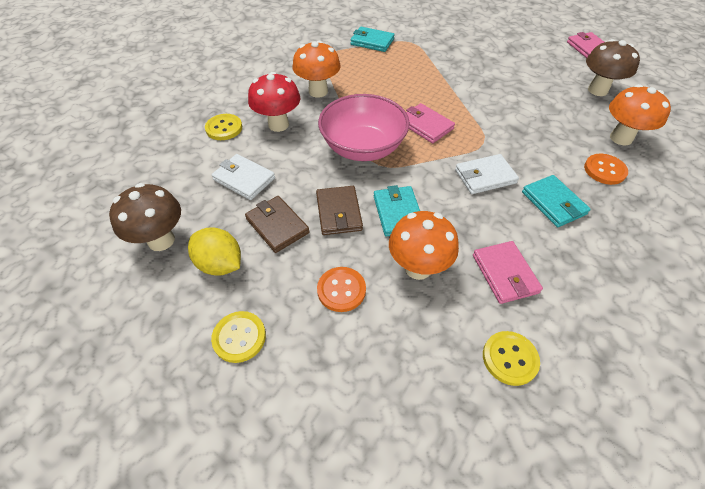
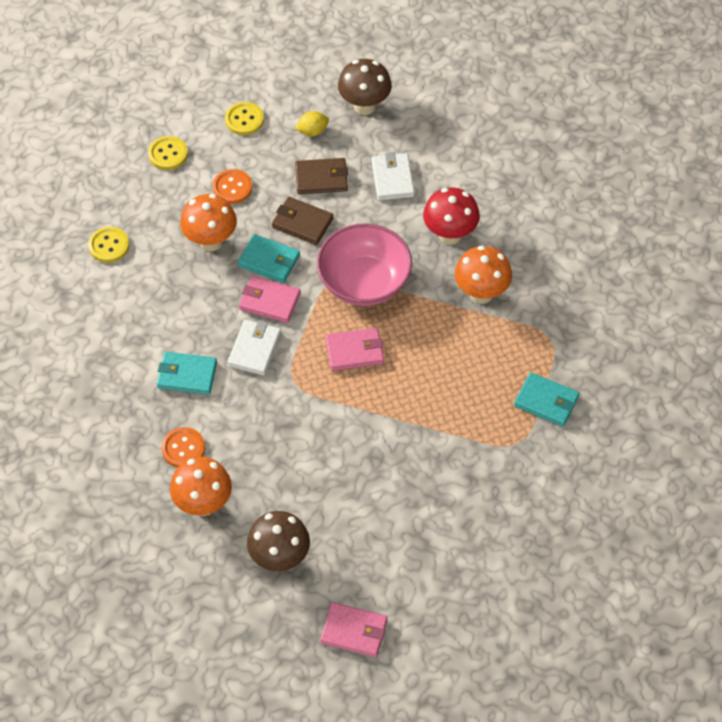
camera: 125 degrees right, 5 degrees up
yellow lemon [188,227,241,276] -> yellow lemon [295,111,329,136], size x0.66
yellow button [205,114,242,140] -> yellow button moved to [148,136,188,170]
white wallet [212,154,275,200] -> white wallet turned 75 degrees counterclockwise [372,152,415,201]
turquoise wallet [350,27,395,52] -> turquoise wallet turned 60 degrees clockwise [514,372,580,427]
pink wallet [473,241,543,304] -> pink wallet moved to [239,276,301,323]

